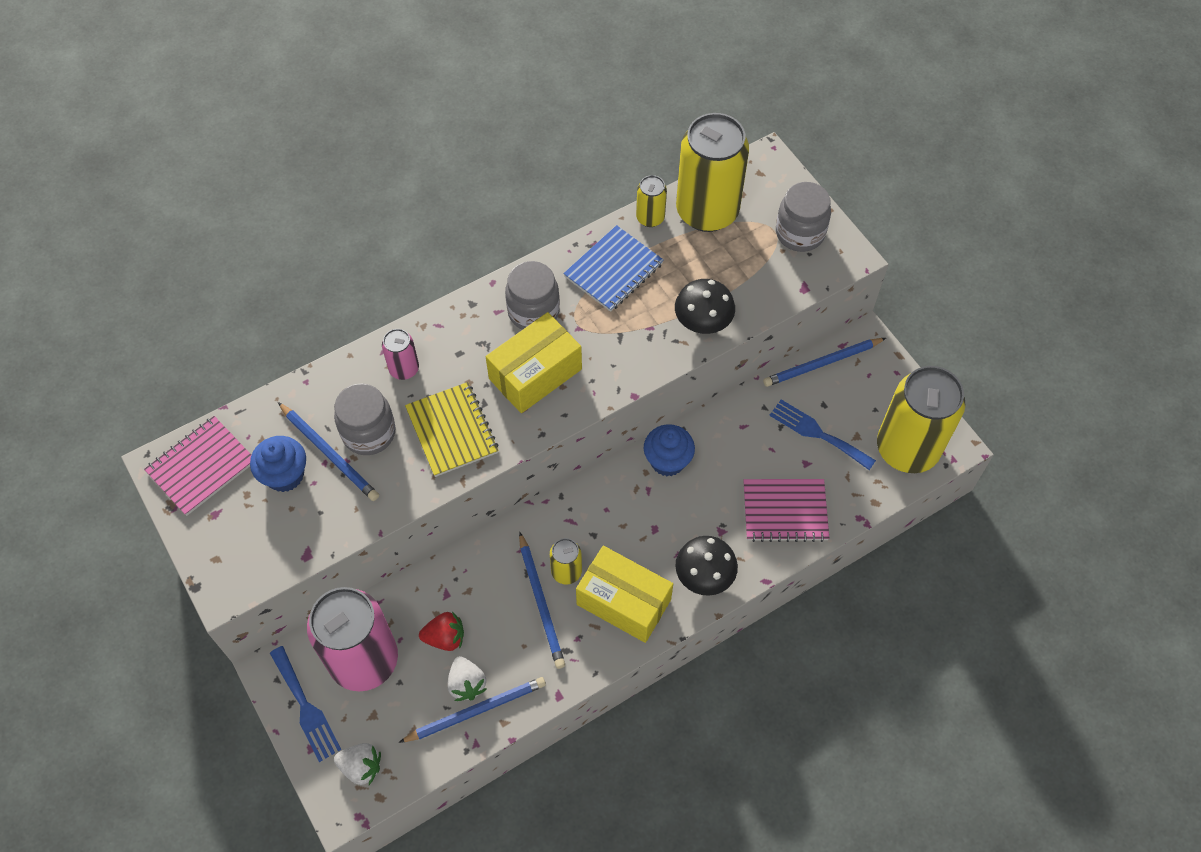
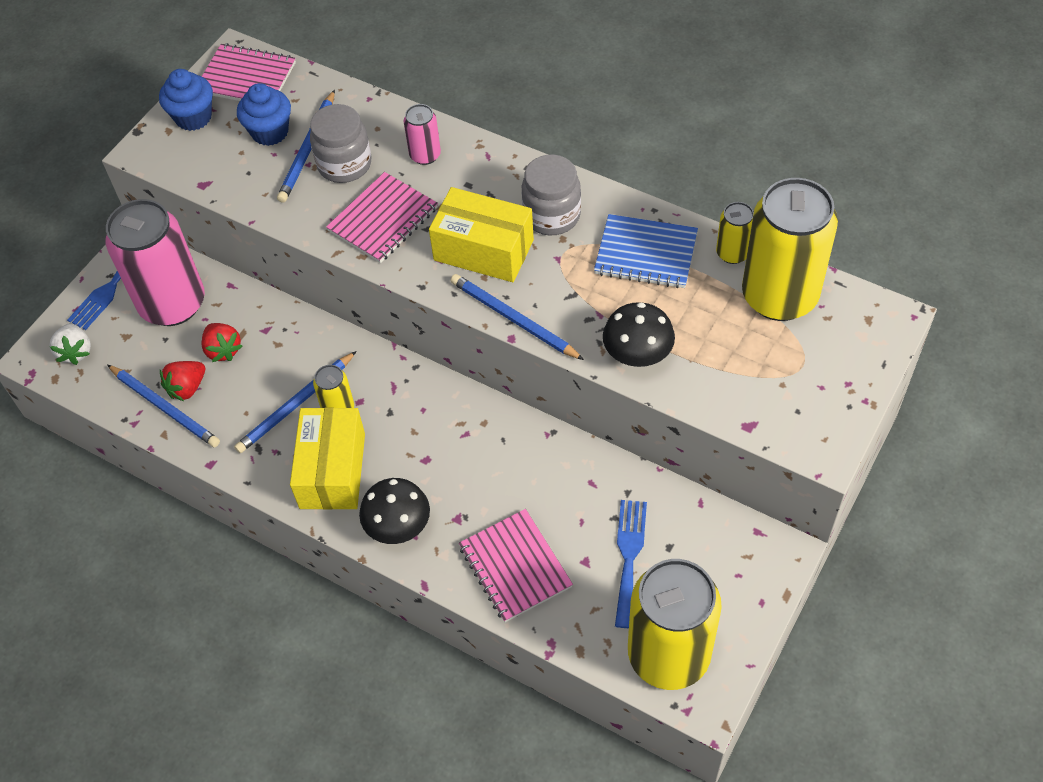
camera: 65 degrees right, 5 degrees down
yellow notebook [405,382,499,477] -> pink notebook [326,172,438,263]
white strawberry [447,656,487,701] -> red strawberry [160,361,205,401]
blue cupcake [644,424,695,476] -> blue cupcake moved to [159,69,213,131]
blue pencil [763,338,886,387] -> blue pencil moved to [450,274,584,360]
grey jar [776,182,831,252] -> none

